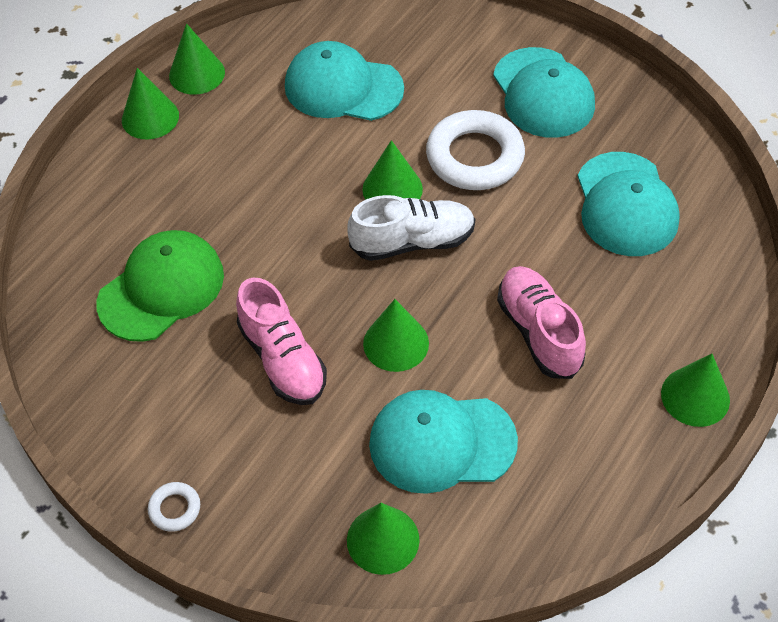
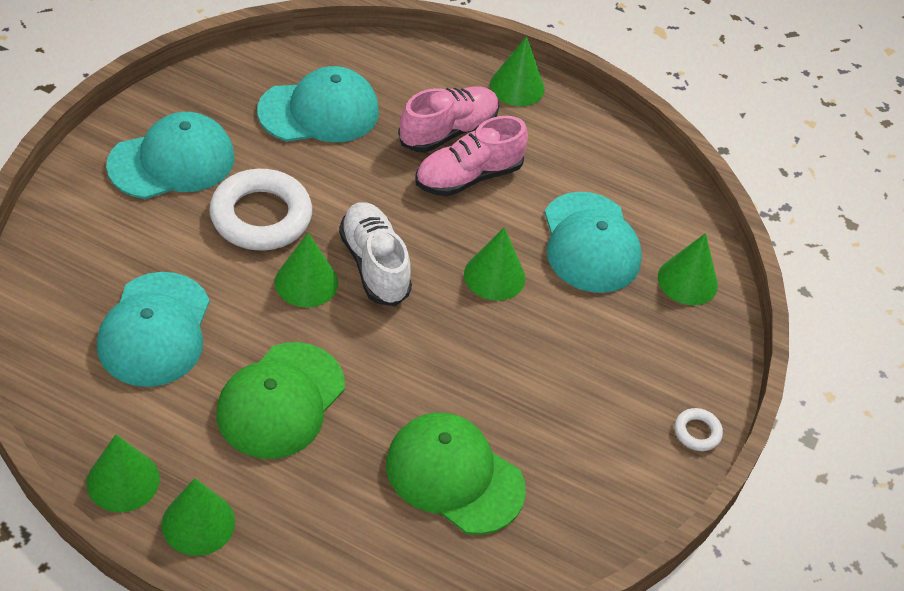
camera: 105 degrees left, 5 degrees down
pink shoe [236,278,327,405] -> pink shoe moved to [399,87,499,153]
none -> green cap [216,342,345,459]

